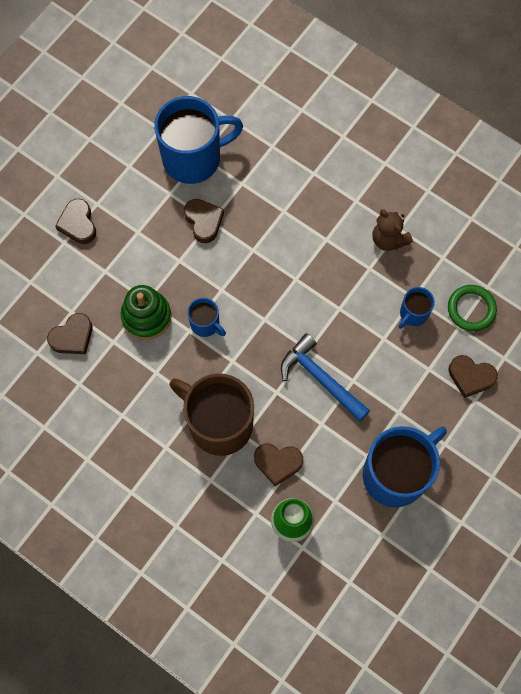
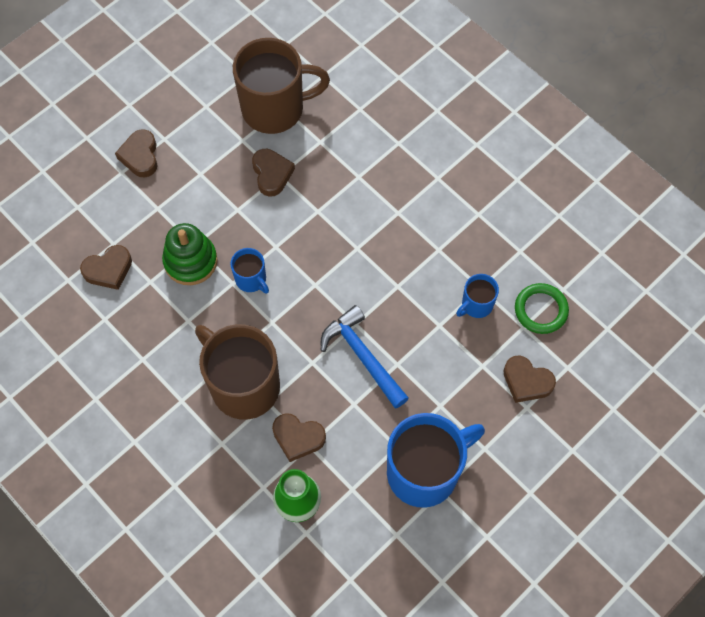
camera: 10 degrees right, 5 degrees down
blue mug [154,96,243,184] -> brown mug [233,38,330,134]
brown teddy bear [373,209,413,251] -> none

